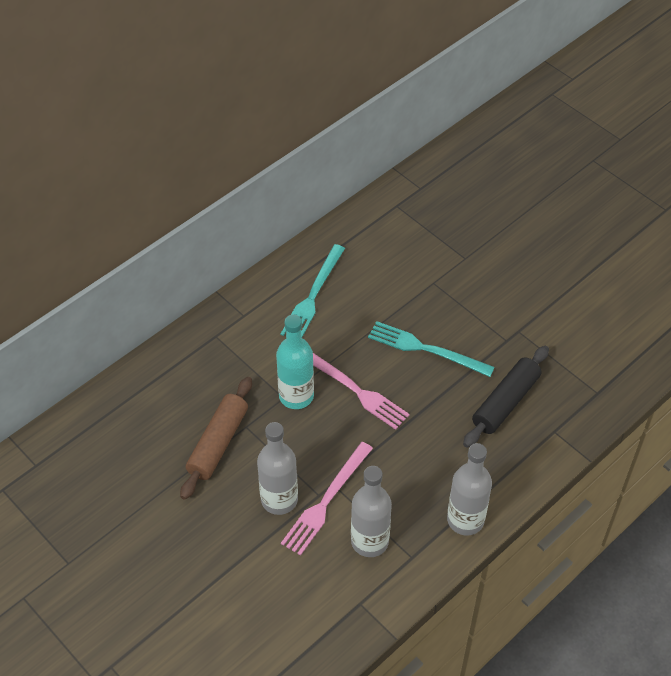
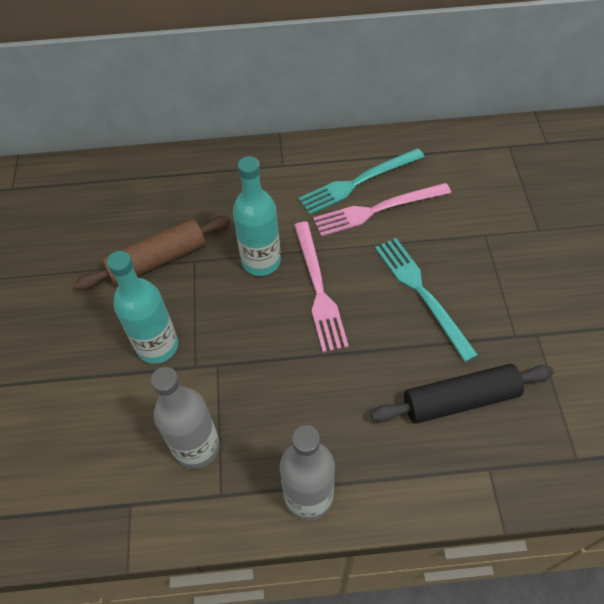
camera: 40 degrees right, 5 degrees up
grey bottle [257,422,298,515] -> turquoise bottle [107,251,178,364]
pink fork [281,442,373,556] -> pink fork moved to [313,183,451,237]

